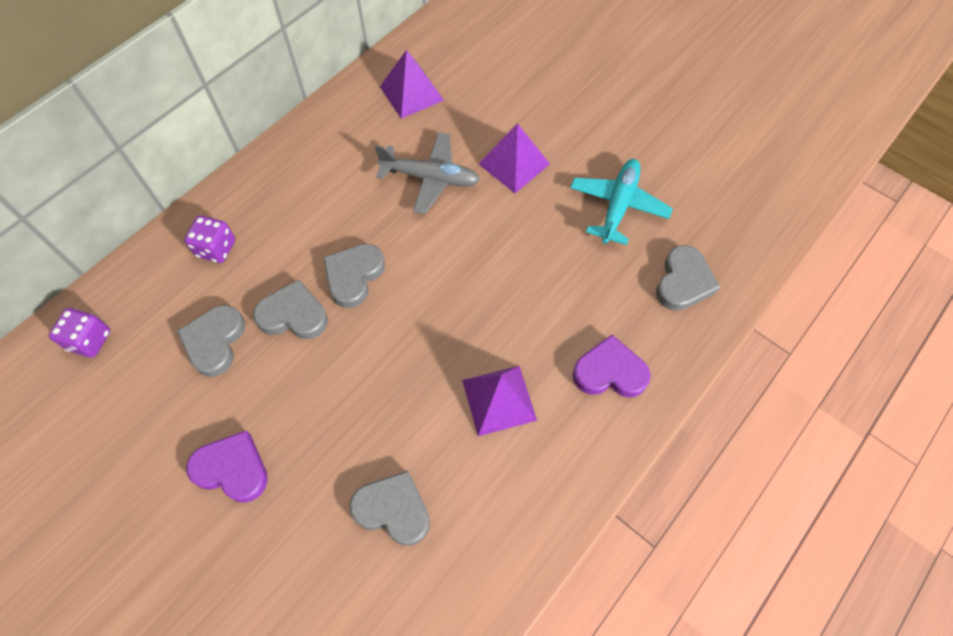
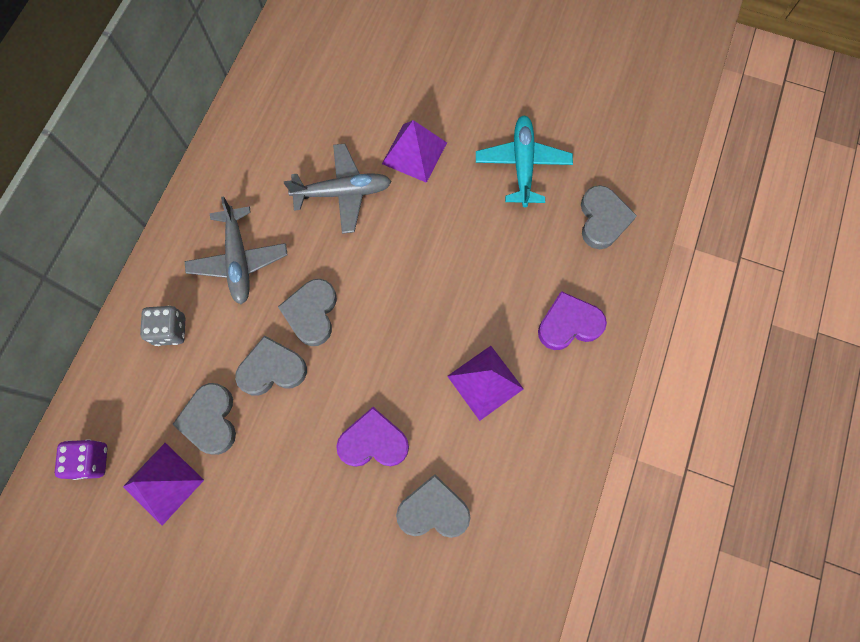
camera: 20 degrees left, 10 degrees up
purple dice [184,216,235,263] -> grey dice [140,306,185,346]
purple heart [186,431,268,503] -> purple heart moved to [336,407,409,467]
purple pyramid [380,50,444,119] -> purple pyramid moved to [123,443,204,526]
none -> grey plane [184,196,288,304]

